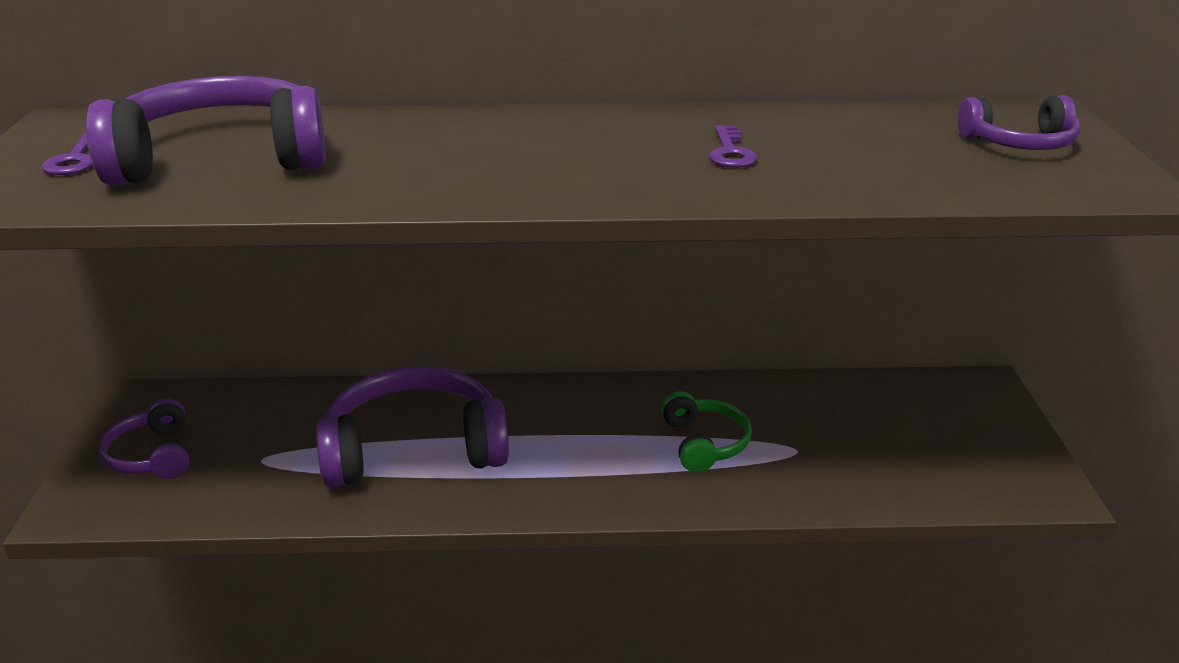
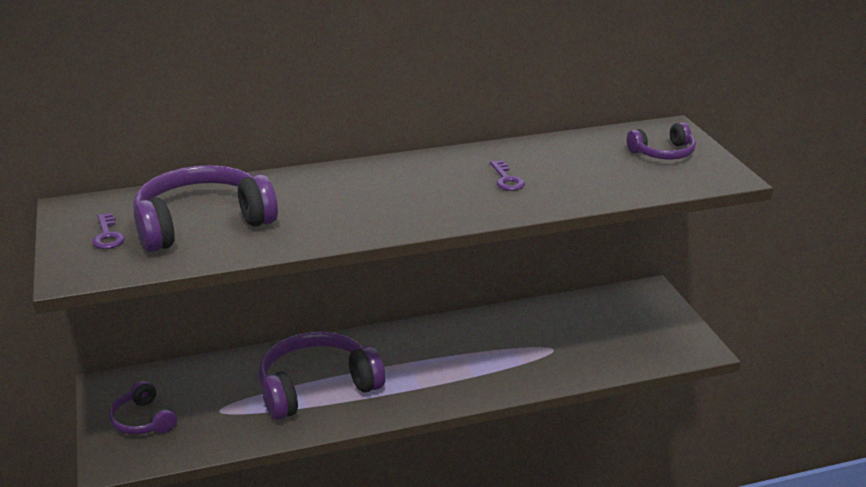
camera: 15 degrees left, 0 degrees up
green headphones [661,391,752,472] -> none

